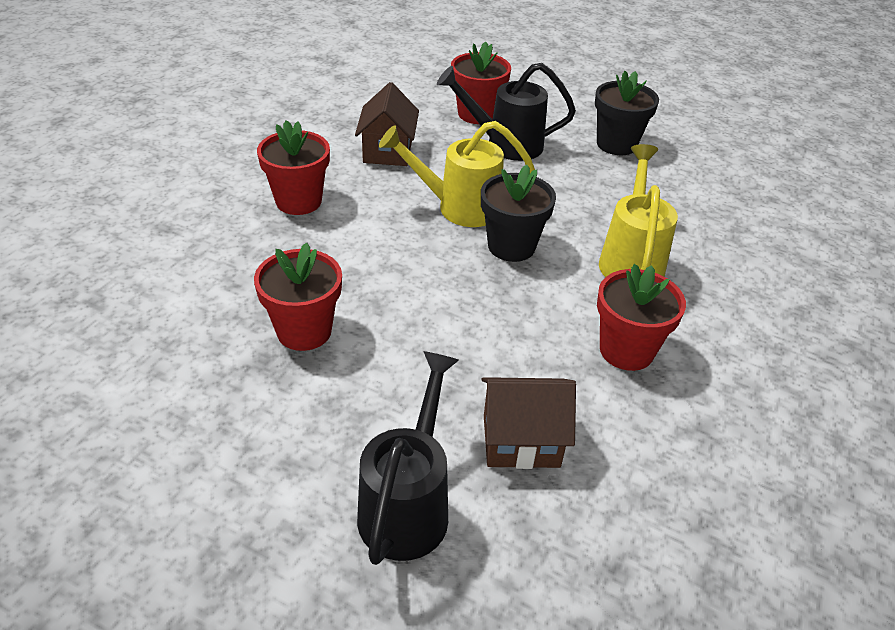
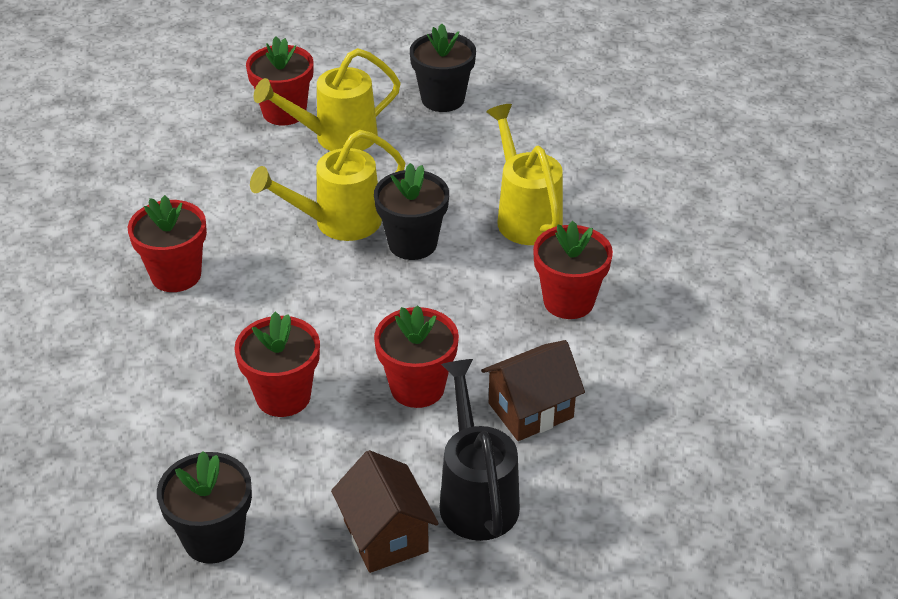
camera: 25 degrees left, 0 degrees up
brown house [355,82,419,166] -> brown house moved to [331,450,439,573]
black watering can [437,63,576,161] -> yellow watering can [254,48,401,151]
none -> black flower pot [157,451,252,564]
none -> red flower pot [374,305,459,408]

